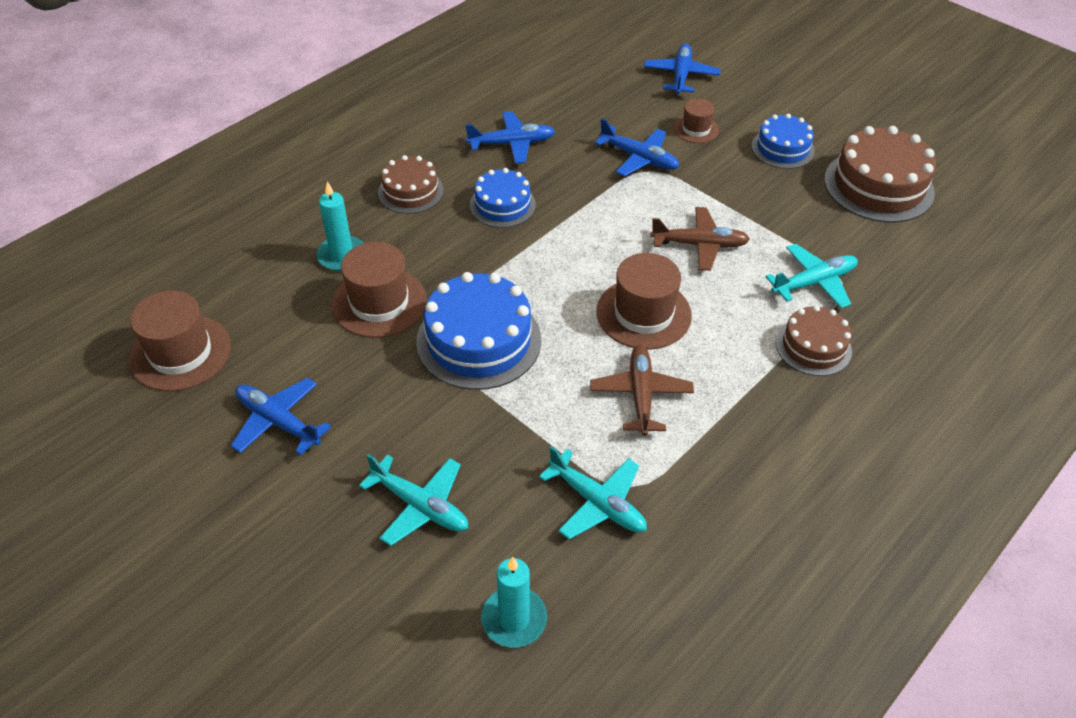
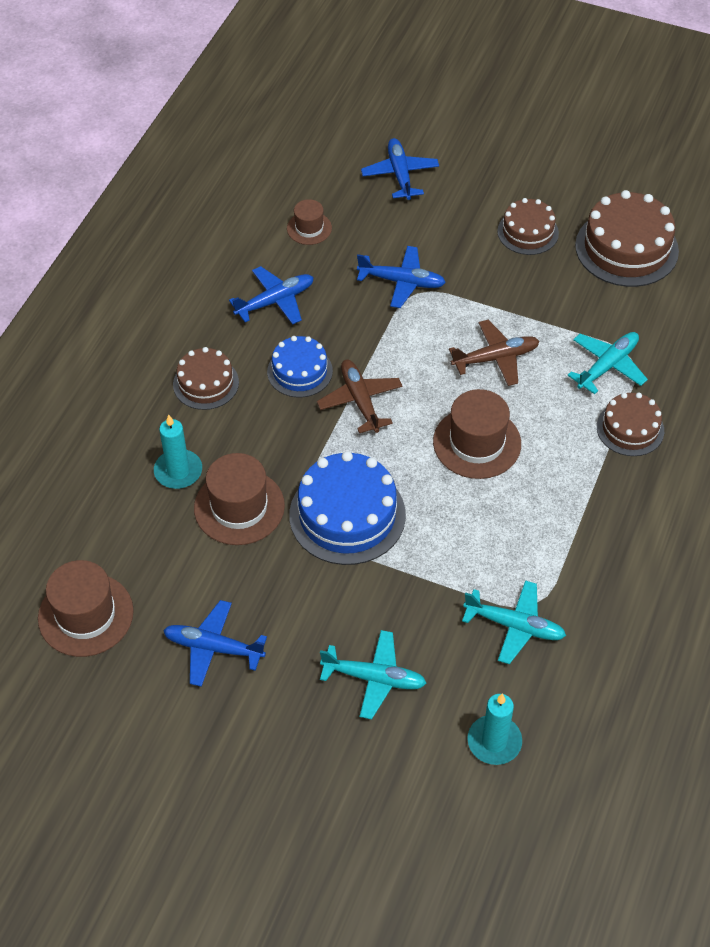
camera: 20 degrees left, 5 degrees up
brown plane [590,345,694,436] -> brown plane moved to [317,360,403,433]
brown hat [674,99,719,143] -> brown hat moved to [287,199,332,245]
blue cake [752,114,815,169] -> brown cake [497,198,559,255]

